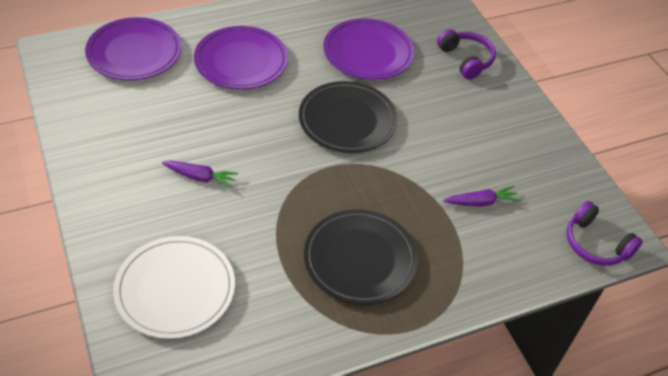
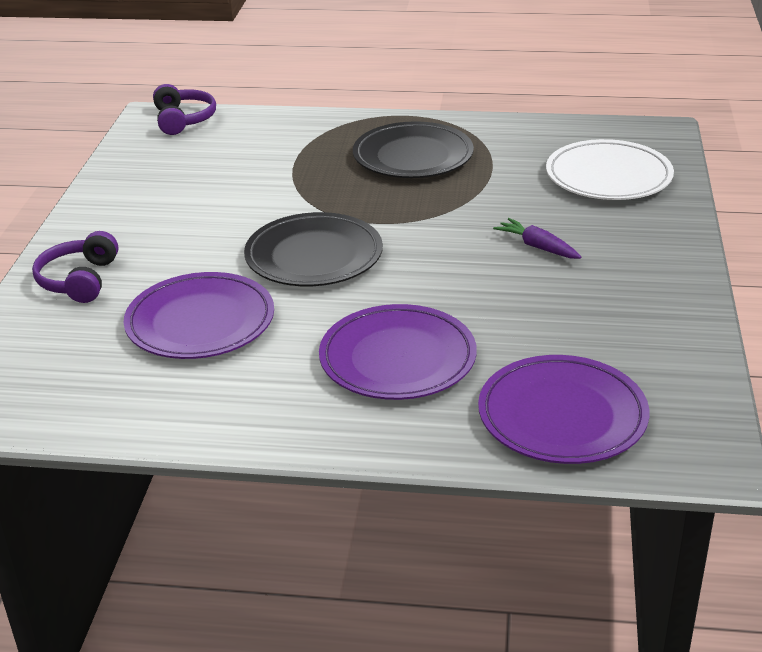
camera: 145 degrees left, 15 degrees down
purple carrot [443,186,520,206] -> none

